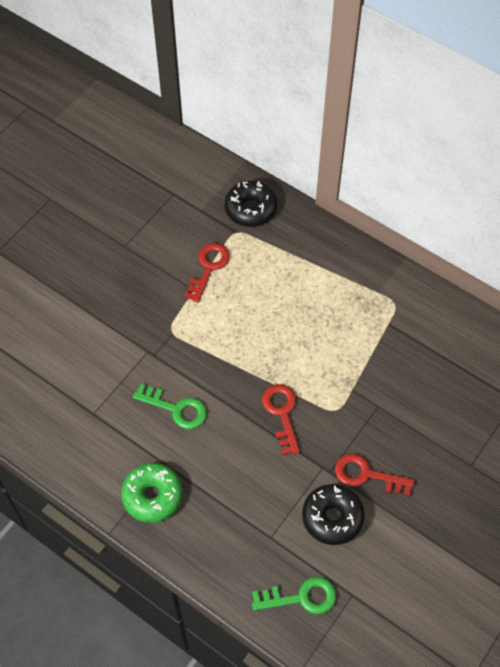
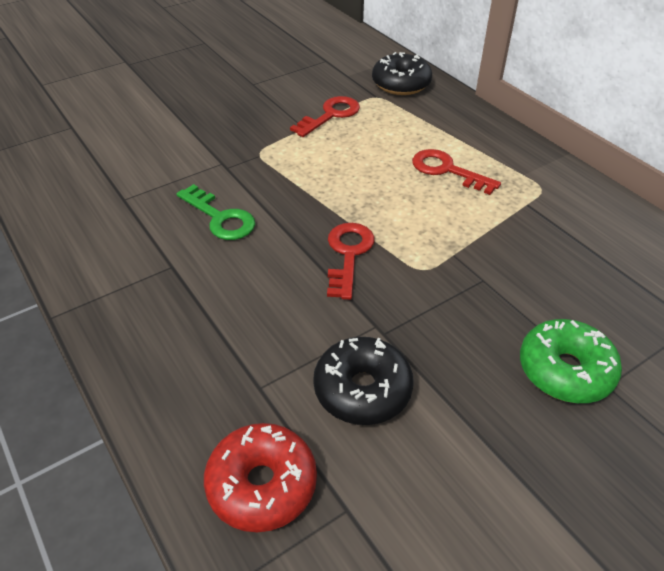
camera: 20 degrees right, 15 degrees down
green donut [121,463,183,523] -> green donut moved to [520,319,622,403]
green key [252,577,336,614] -> red donut [204,423,317,532]
red key [335,453,415,496] -> red key moved to [412,149,501,195]

